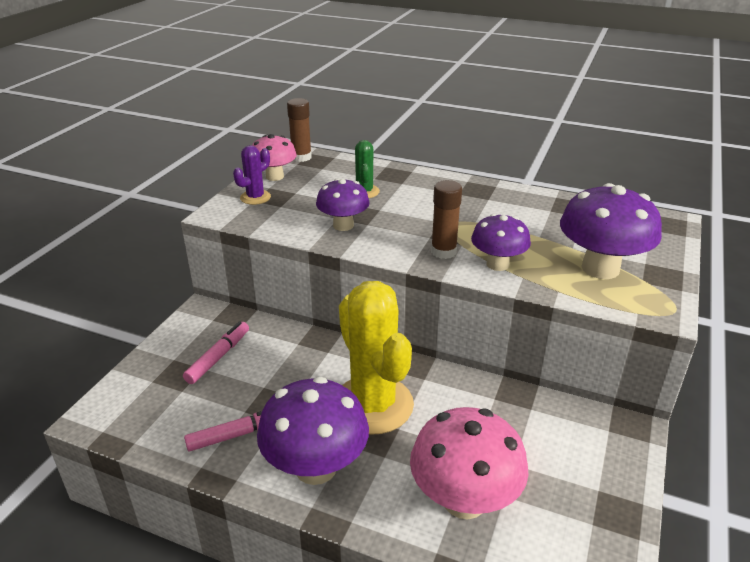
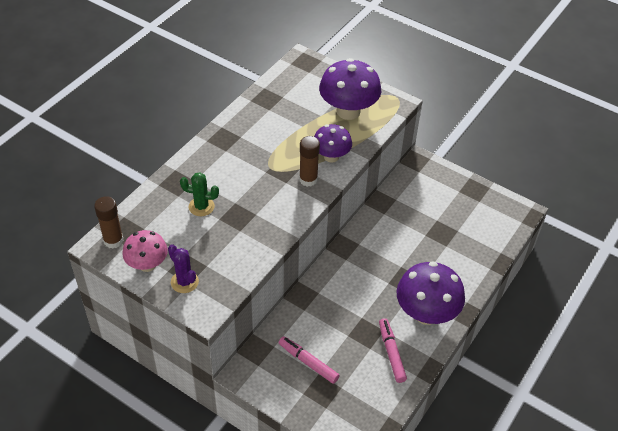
camera: 80 degrees left, 15 degrees up
purple mushroom [316,178,370,231] -> none
yellow cactus [339,281,414,435] -> none
pink mushroom [410,407,529,519] -> none

